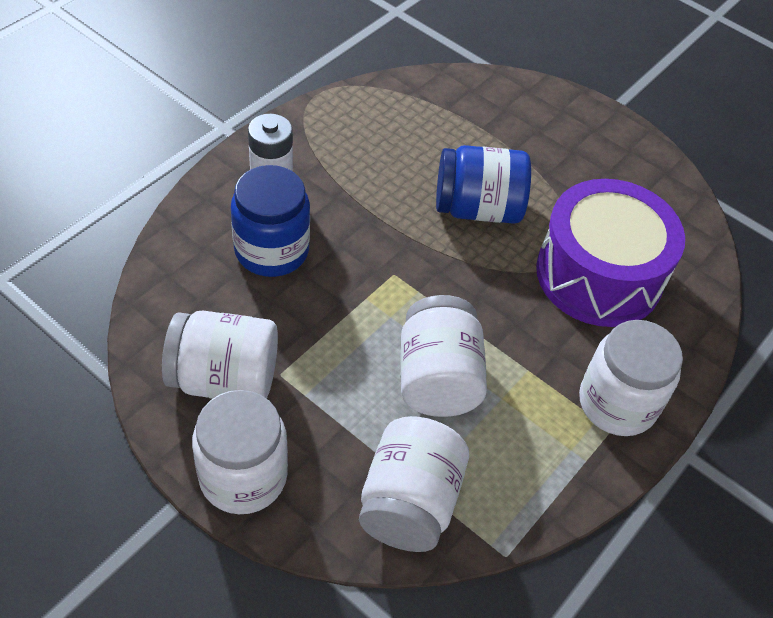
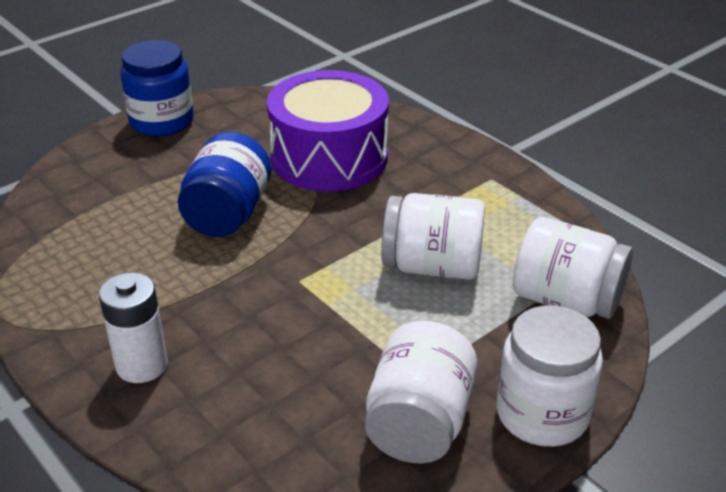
camera: 75 degrees left, 15 degrees down
blue jar [231,165,310,277] -> blue jar moved to [120,40,194,137]
white jar [579,320,683,436] -> none

